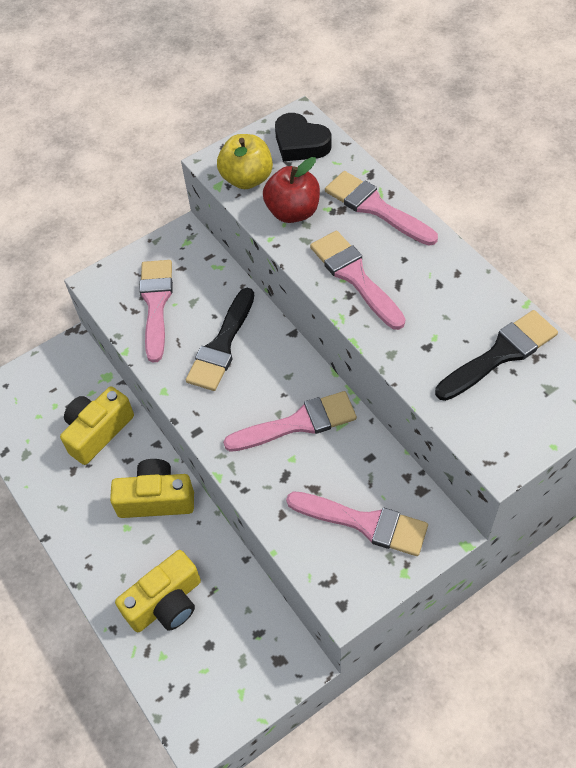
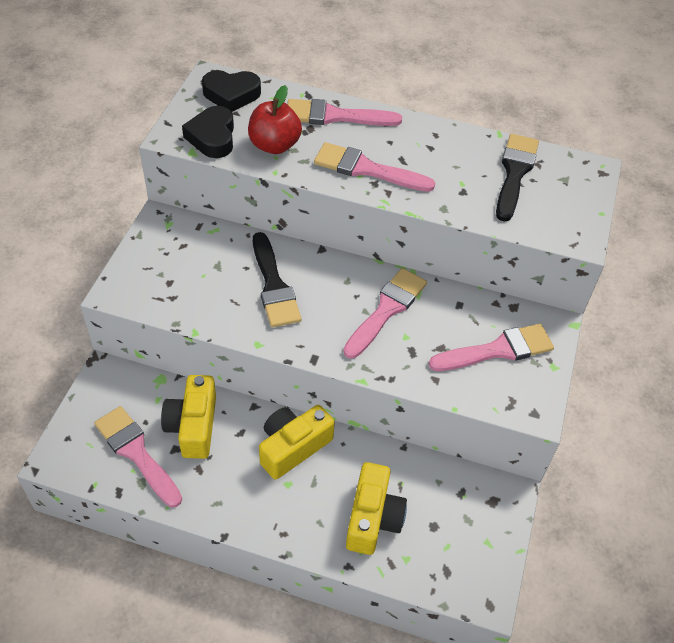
camera: 45 degrees left, 5 degrees down
pink brush [139,260,173,363] -> pink brush moved to [94,406,182,507]
yellow apple [217,134,273,189] -> black heart [182,106,234,158]

